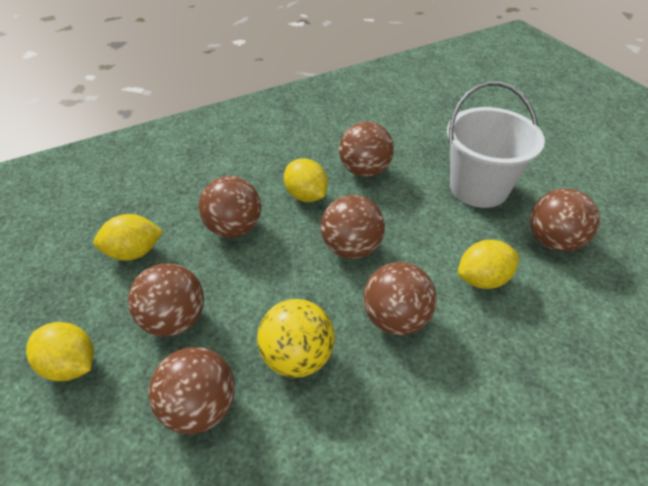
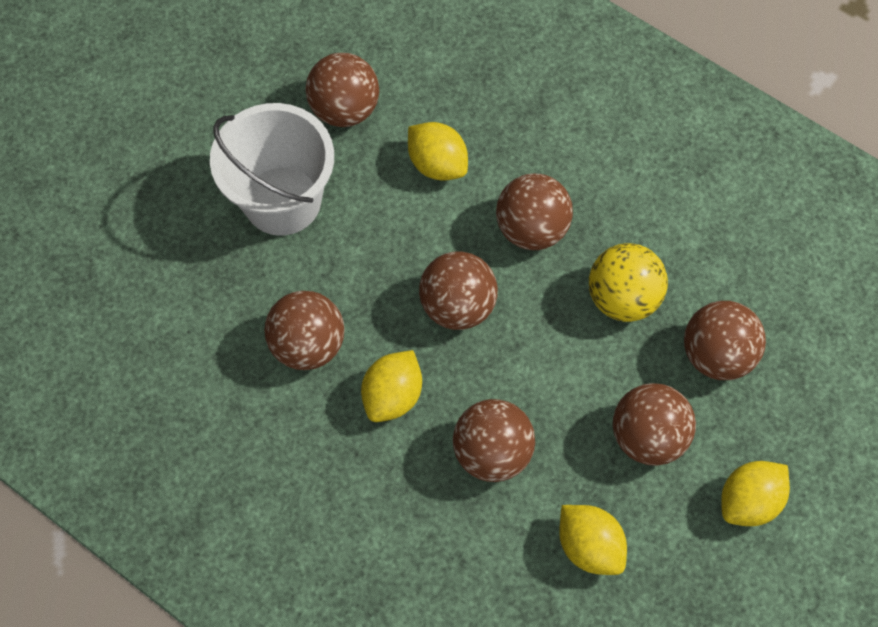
camera: 115 degrees left, 20 degrees up
yellow lemon [26,322,94,381] -> yellow lemon turned 45 degrees clockwise [721,461,790,526]

